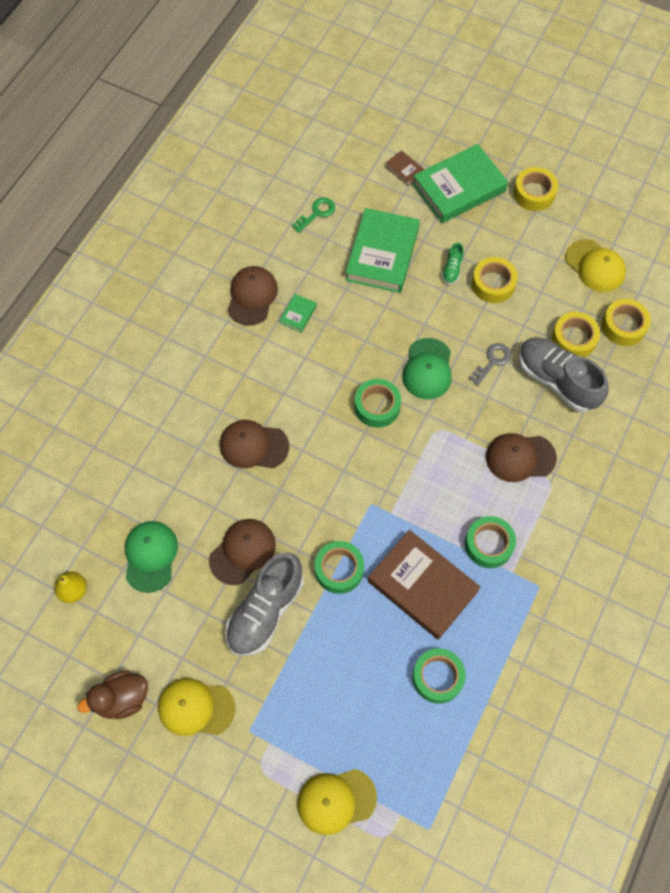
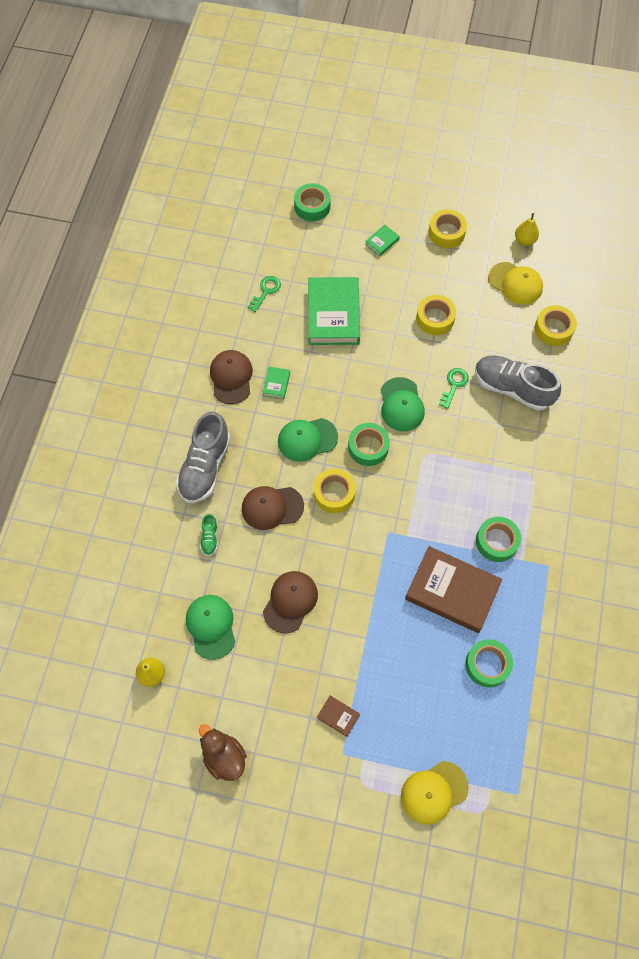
camera: 15 degrees left, 0 degrees up
brown duck [77,671,148,719] -> brown duck turned 90 degrees clockwise [199,724,247,781]
yellow cap [158,678,235,736] -> none
grey shoe [225,552,304,656] -> grey shoe moved to [176,411,231,503]
green tape [315,541,364,594] -> green tape moved to [294,183,330,221]
brown book [385,150,424,186] -> brown book moved to [317,695,360,737]
green book [413,144,508,223] -> green book [365,225,400,256], size x0.42
green shoe [442,243,464,284] -> green shoe moved to [200,514,218,556]
grey key [469,343,511,386] -> green key [439,368,469,409]
brown cap [486,433,557,482] -> none
yellow tape [552,312,600,357] -> yellow tape moved to [314,469,356,513]
none -> green cap [278,418,338,462]
none -> yellow pear [515,213,539,246]

